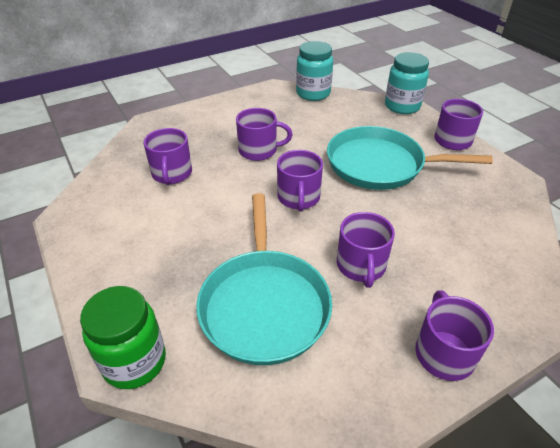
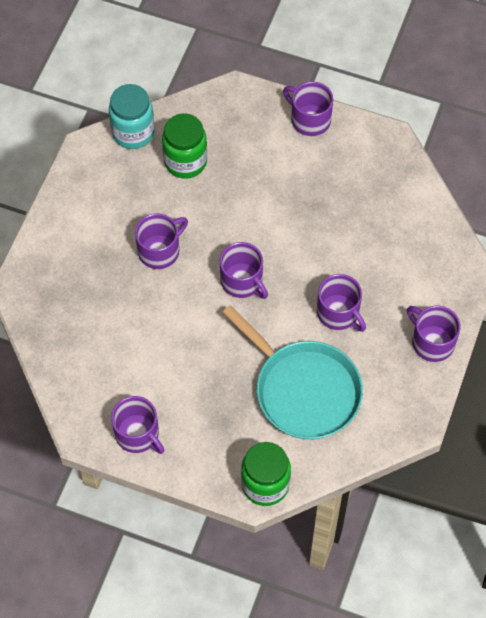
camera: 40 degrees left, 20 degrees up
purple mug [144,128,192,185] -> purple mug moved to [111,396,164,454]
turquoise pan [327,126,493,190] -> none
turquoise jar [385,52,429,114] -> none
none -> green jar [162,113,207,178]

